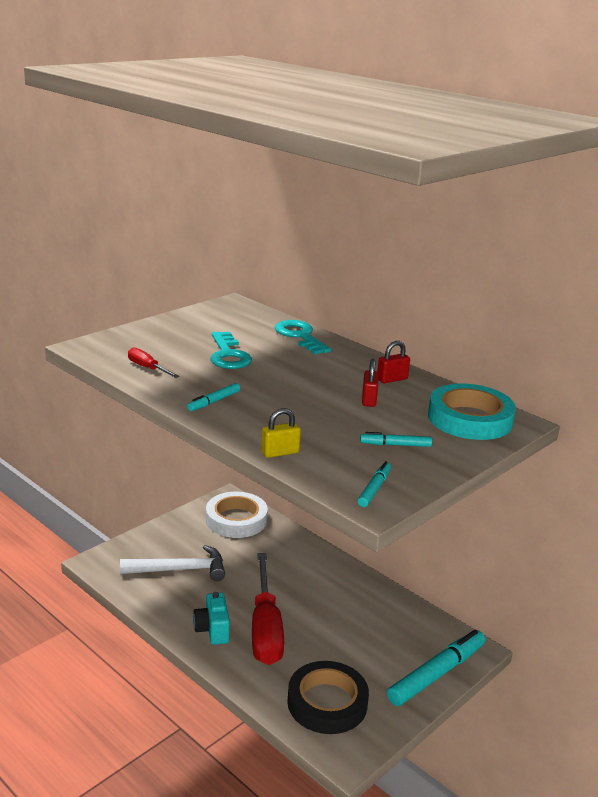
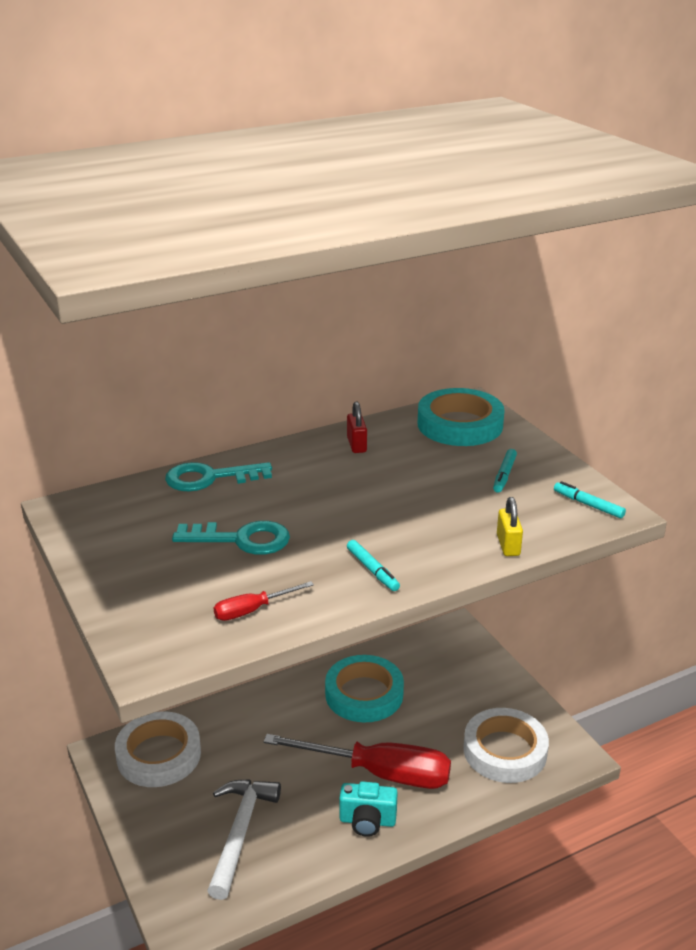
camera: 70 degrees left, 5 degrees up
black tape [287,661,369,734] -> white tape [463,708,549,783]
red padlock [362,359,378,407] -> none
turquoise marker [387,630,485,706] -> none
none -> turquoise tape [325,655,404,722]

